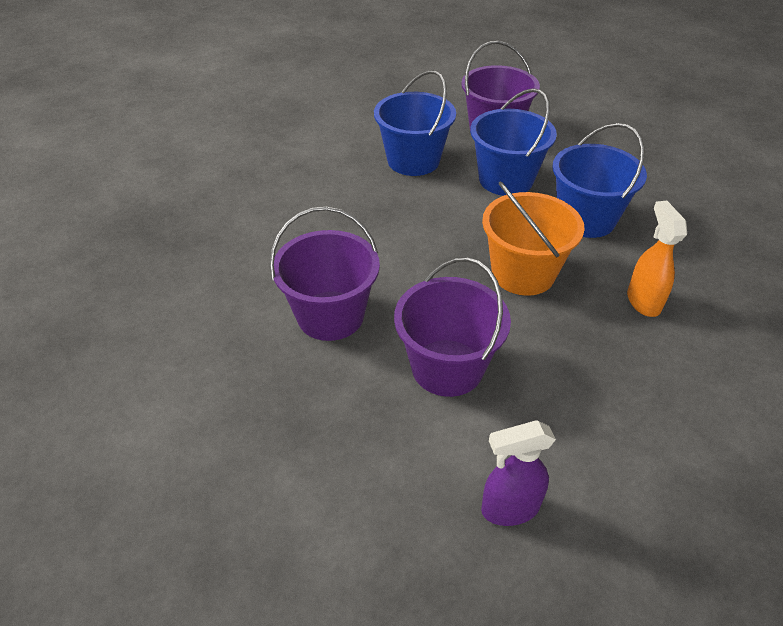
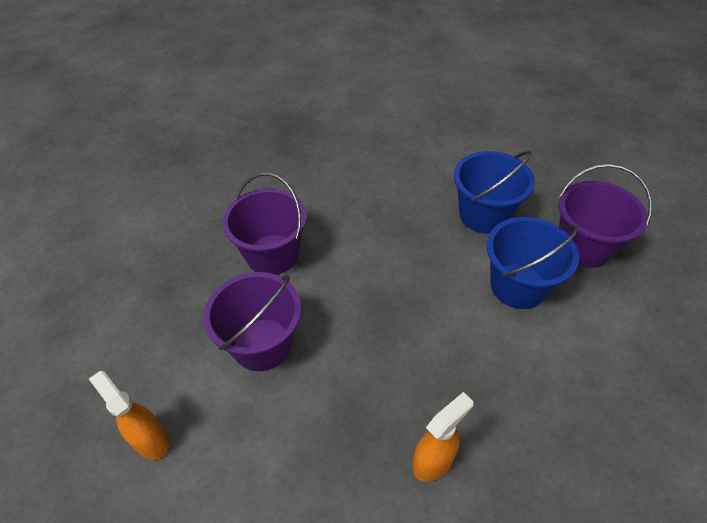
camera: 60 degrees right, 5 degrees up
purple spray bottle [481,420,556,526] -> orange spray bottle [89,371,169,460]
orange bucket [482,181,584,296] -> none
blue bucket [552,123,647,238] -> none

